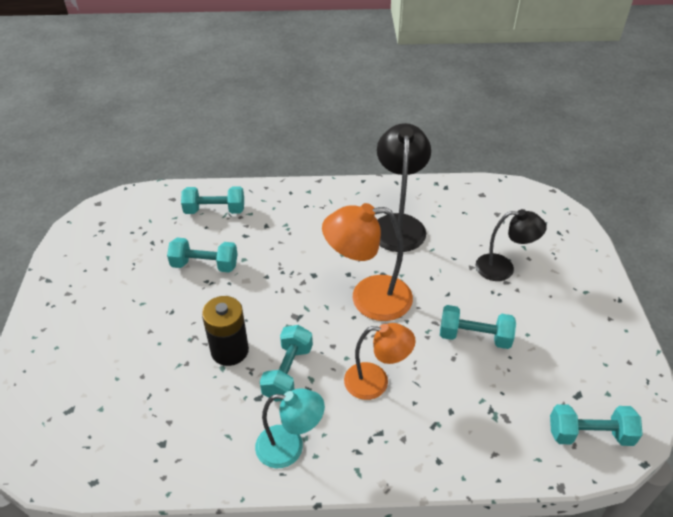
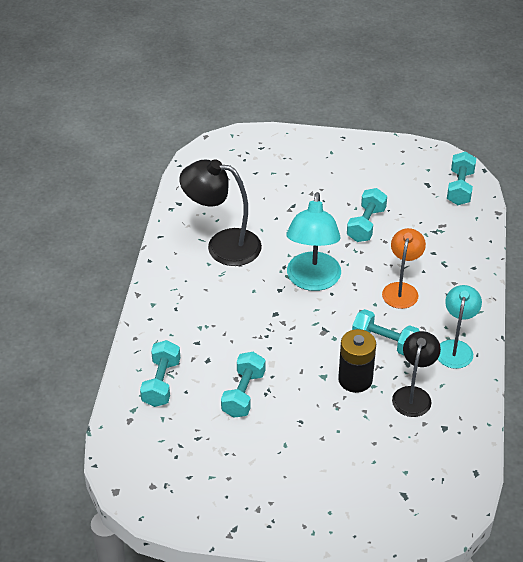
camera: 80 degrees left, 0 degrees up
orange lamp [322,203,413,321] -> turquoise lamp [287,192,341,291]
black lamp [476,209,547,281] -> black lamp moved to [392,331,441,417]

